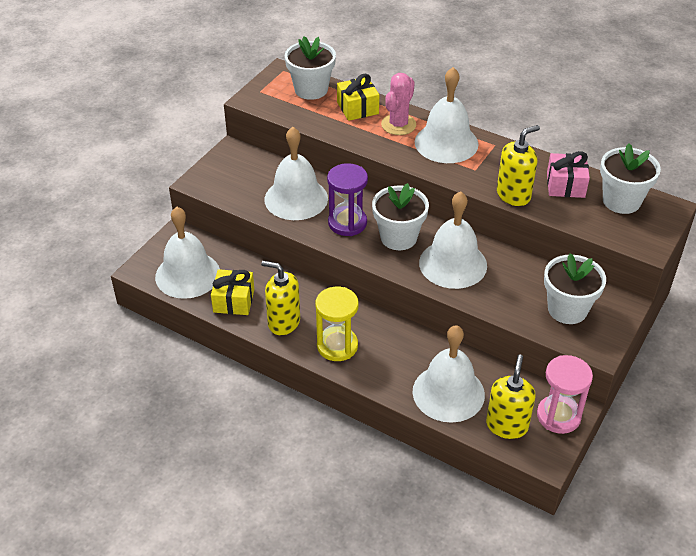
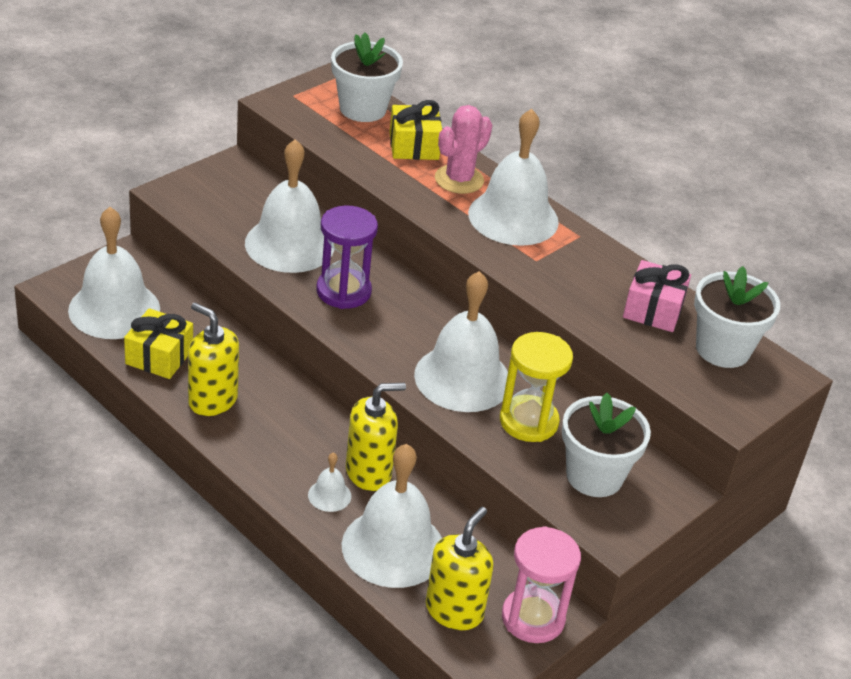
camera: 10 degrees right, 5 degrees down
yellow hourglass [315,287,359,361] -> yellow hourglass moved to [500,332,573,442]
white flower pot [372,183,429,250] -> none
yellow soap dispenser [497,125,540,206] -> yellow soap dispenser moved to [346,383,406,491]
none -> white bell [308,453,351,512]

